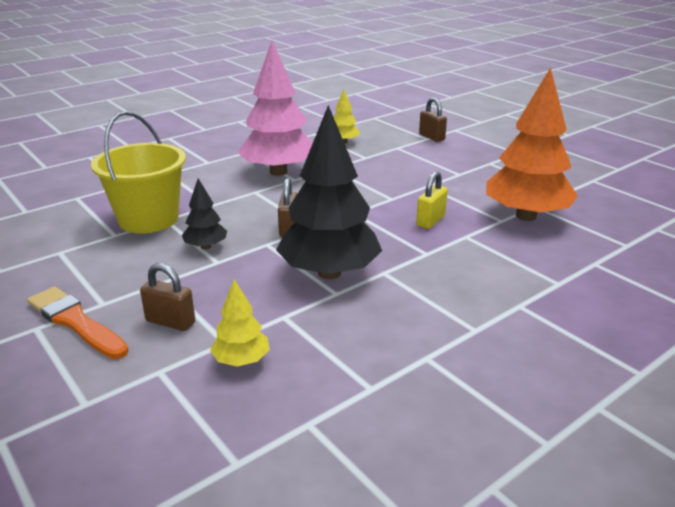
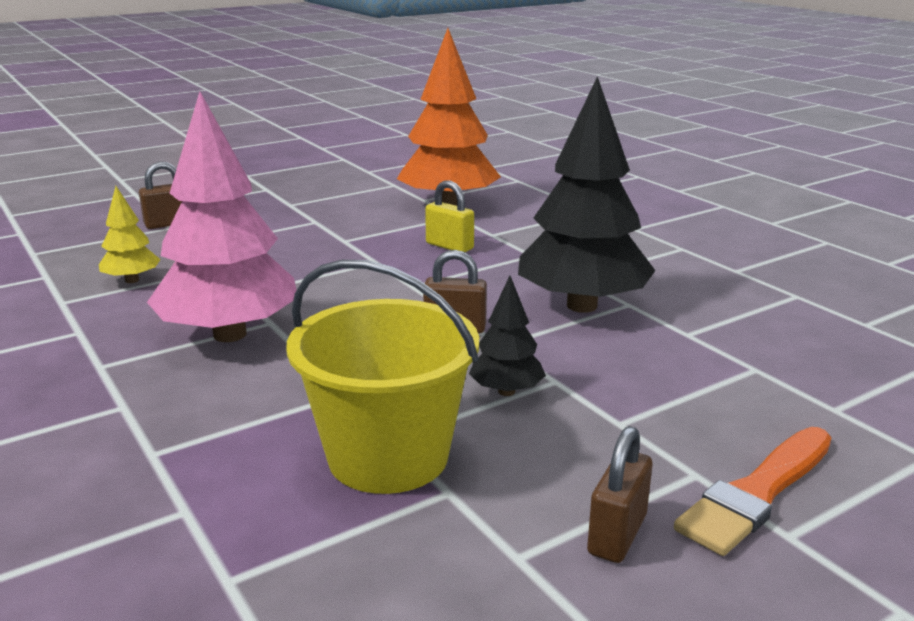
camera: 85 degrees left, 5 degrees down
brown padlock [140,263,195,331] -> brown padlock moved to [587,426,652,563]
yellow tree [210,279,270,367] -> none

